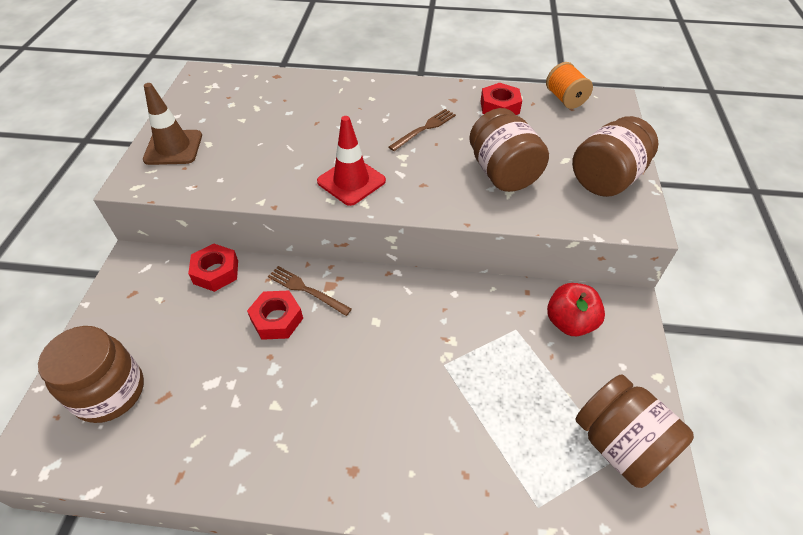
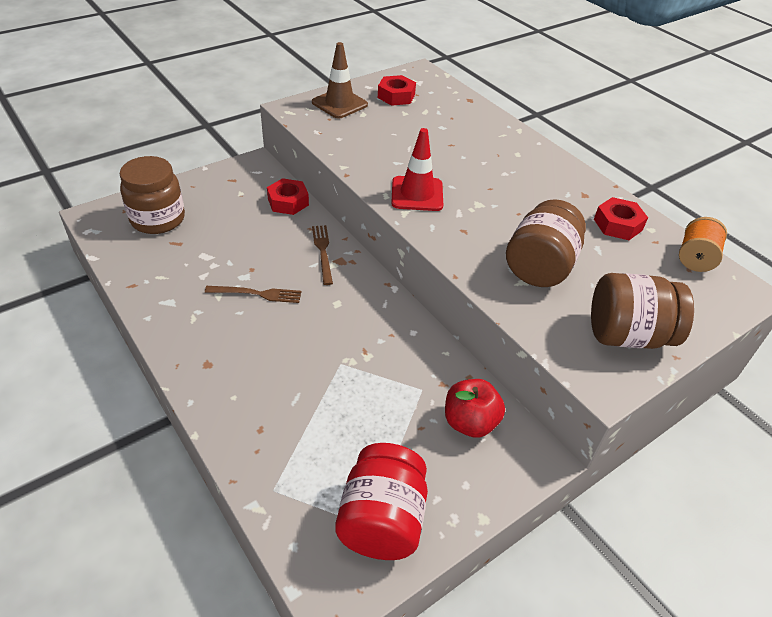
camera: 45 degrees right, 5 degrees down
red nut [247,290,303,340] -> red nut moved to [378,75,416,106]
brown fork [389,109,456,151] -> brown fork moved to [205,286,301,303]
brown jar [575,374,694,488] -> red jar [335,443,428,560]

